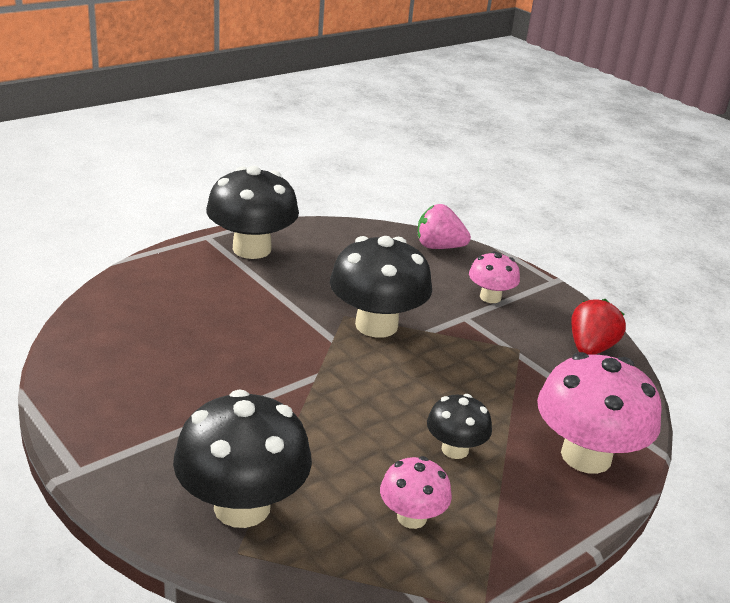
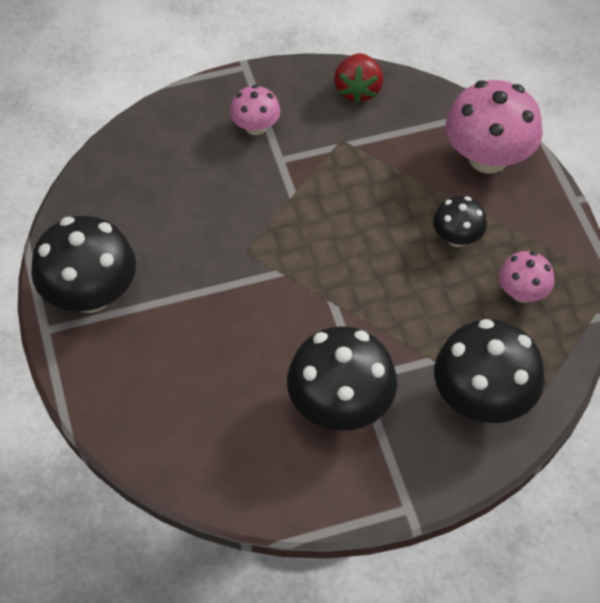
camera: 65 degrees left, 25 degrees up
black mushroom [330,236,432,338] -> black mushroom moved to [287,326,397,431]
pink strawberry [417,204,471,249] -> none
red strawberry [571,299,626,355] -> red strawberry turned 135 degrees counterclockwise [334,53,383,104]

